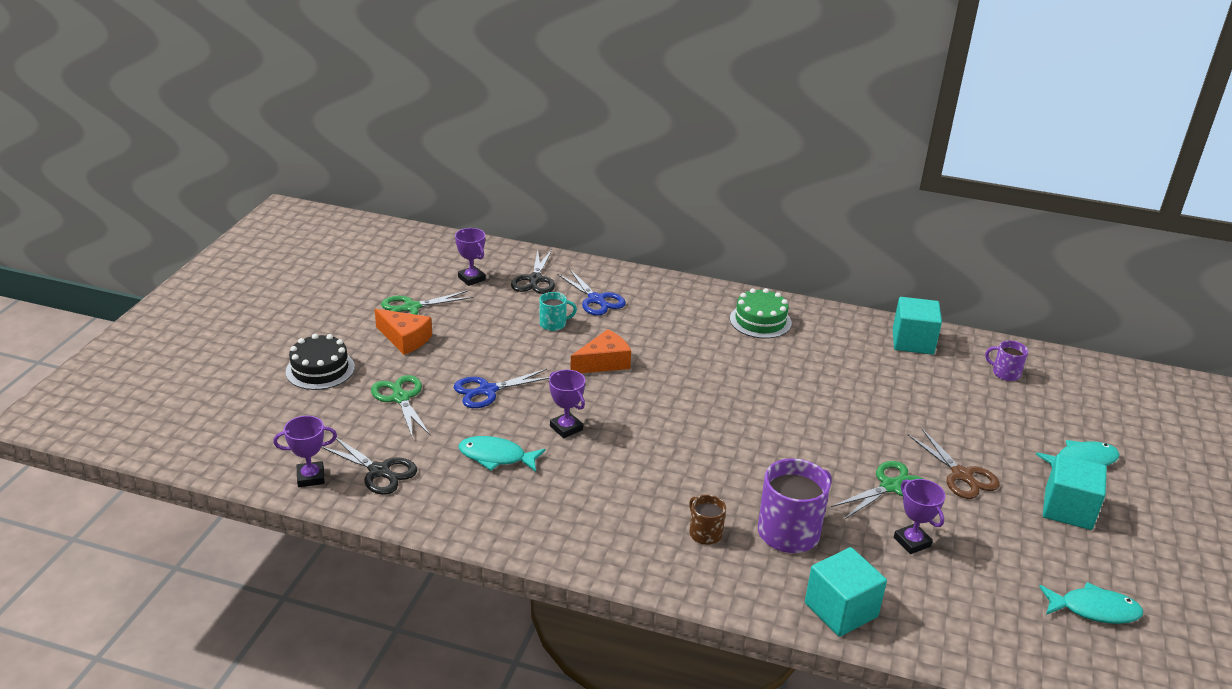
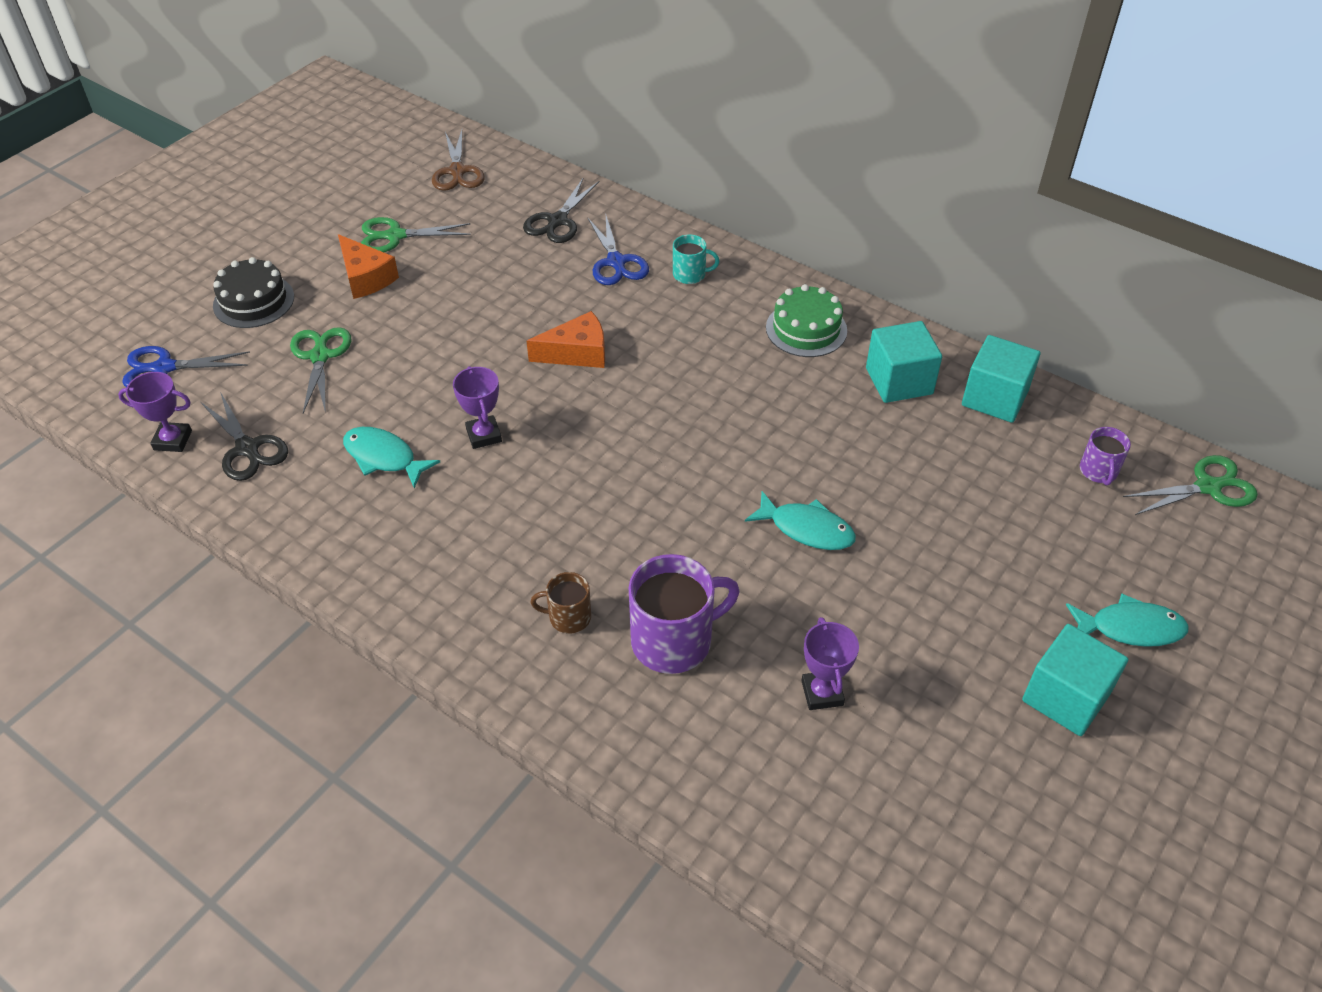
camera: 20 degrees right, 15 degrees up
blue scissors [454,369,550,408] -> blue scissors moved to [122,346,250,387]
purple trophy [455,228,486,286] -> none
turquoise mug [540,292,577,331] -> turquoise mug moved to [673,235,719,284]
brown mug [689,495,726,545] -> brown mug turned 75 degrees counterclockwise [531,572,591,634]
turquoise cube [805,547,887,637] -> turquoise cube moved to [866,321,942,403]
green scissors [831,461,923,519] -> green scissors moved to [1123,455,1258,515]
brown scissors [908,429,1000,499] -> brown scissors moved to [432,130,485,191]
purple mug [985,341,1028,381] -> purple mug turned 135 degrees counterclockwise [1080,427,1131,485]
turquoise fish [1039,582,1143,624] -> turquoise fish moved to [745,491,856,550]

